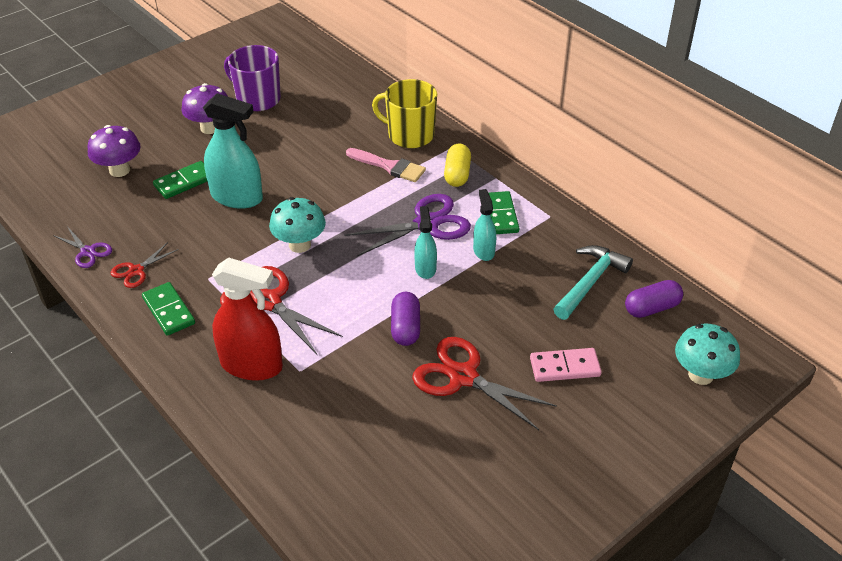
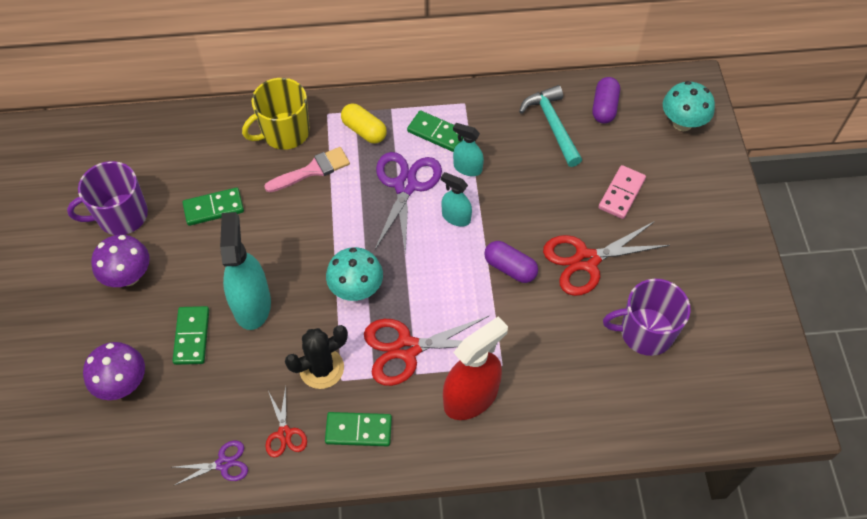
camera: 55 degrees left, 15 degrees up
turquoise spray bottle [203,93,263,209] -> turquoise spray bottle turned 60 degrees counterclockwise [220,212,271,330]
none -> green domino [182,187,244,226]
none -> black cactus [285,325,348,389]
none -> purple mug [603,279,691,356]

